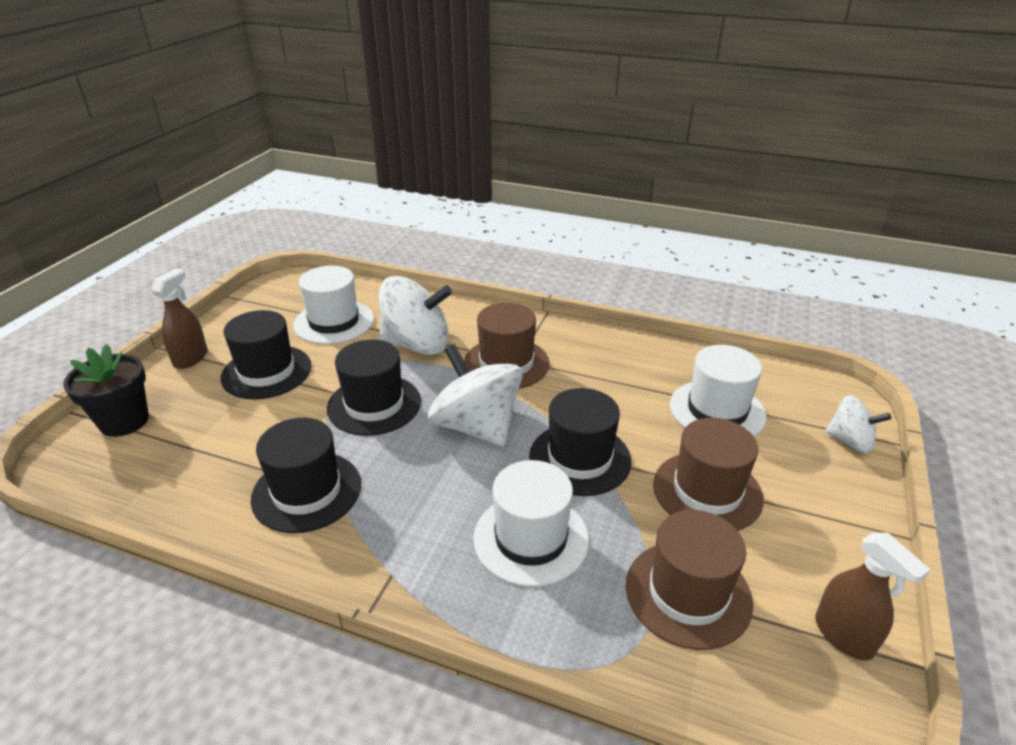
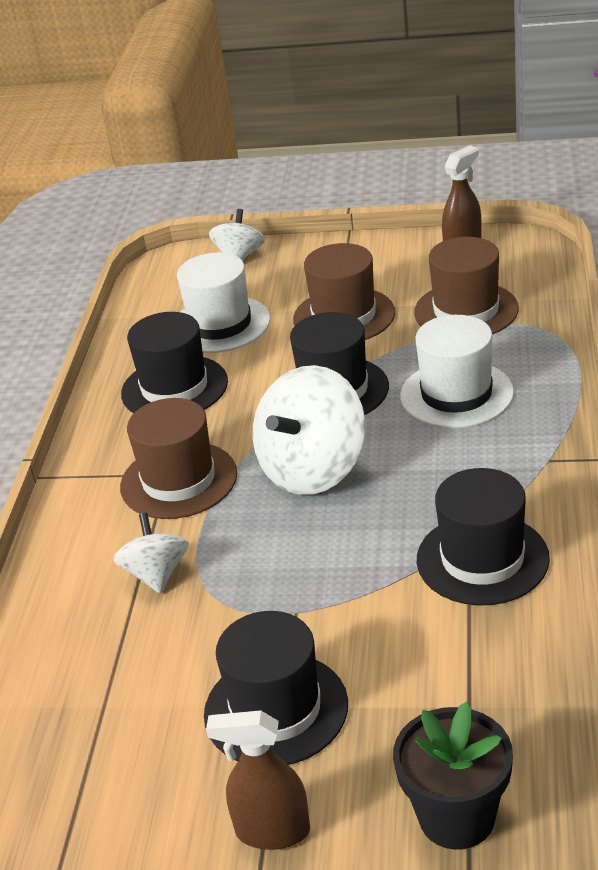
camera: 100 degrees left, 0 degrees up
white hat [293,266,374,344] -> none
black hat [327,340,421,436] -> black hat moved to [121,312,228,413]
white spinning top [379,276,452,355] -> white spinning top [113,513,189,593], size x0.55

